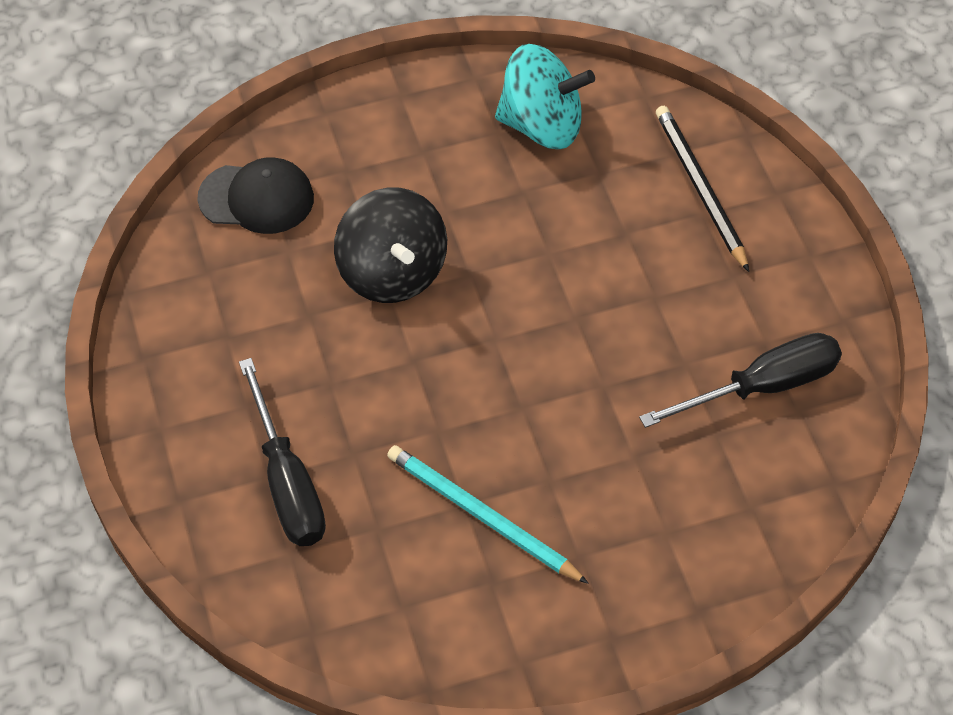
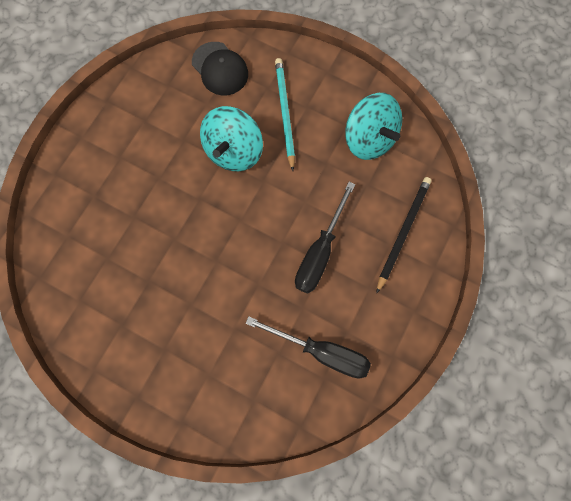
camera: 45 degrees right, 20 degrees up
black screwdriver [239,358,326,546] -> black screwdriver moved to [295,182,355,294]
black spinning top [334,188,447,303] -> turquoise spinning top [200,106,263,171]
turquoise pencil [387,445,589,584] -> turquoise pencil moved to [275,58,295,171]

